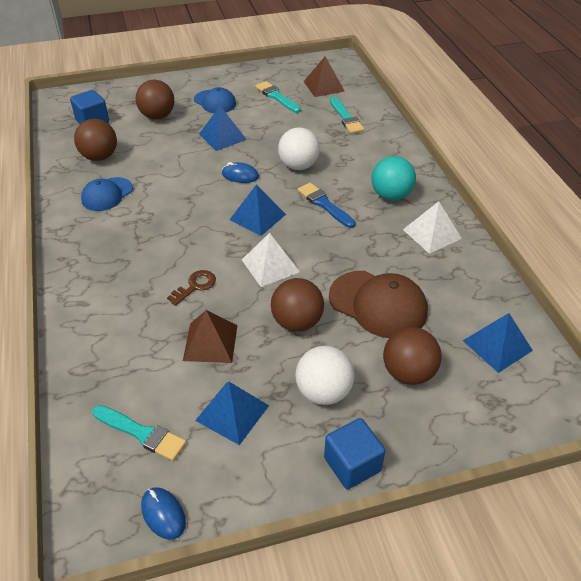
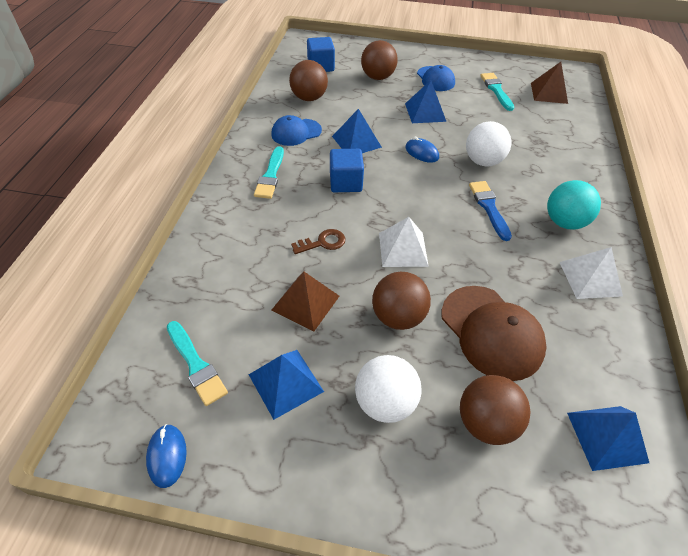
camera: 25 degrees right, 5 degrees up
blue pyramid [230,185,286,236] -> blue pyramid moved to [332,109,382,153]
blue cube [324,418,385,489] -> blue cube moved to [330,149,364,192]
turquoise brush [330,97,364,134] -> turquoise brush moved to [254,146,284,199]

